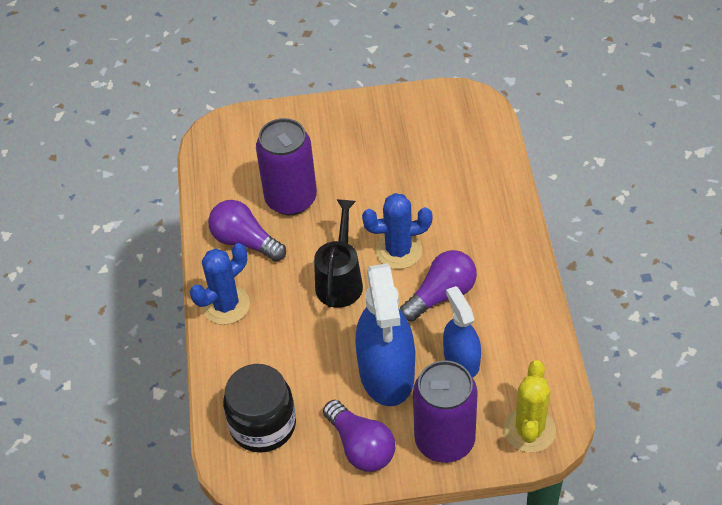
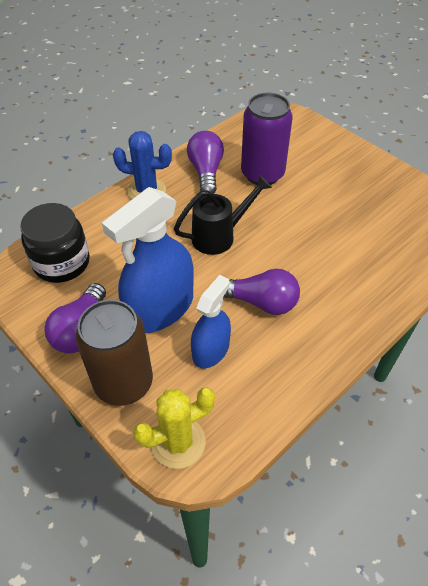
camera: 50 degrees right, 0 degrees up
blue cactus [362,193,432,269] -> none
purple can [413,360,478,463] -> brown can [75,300,153,406]

